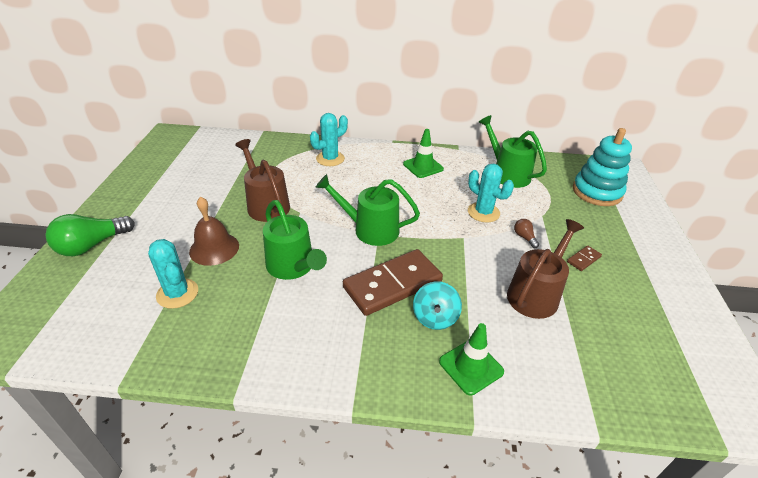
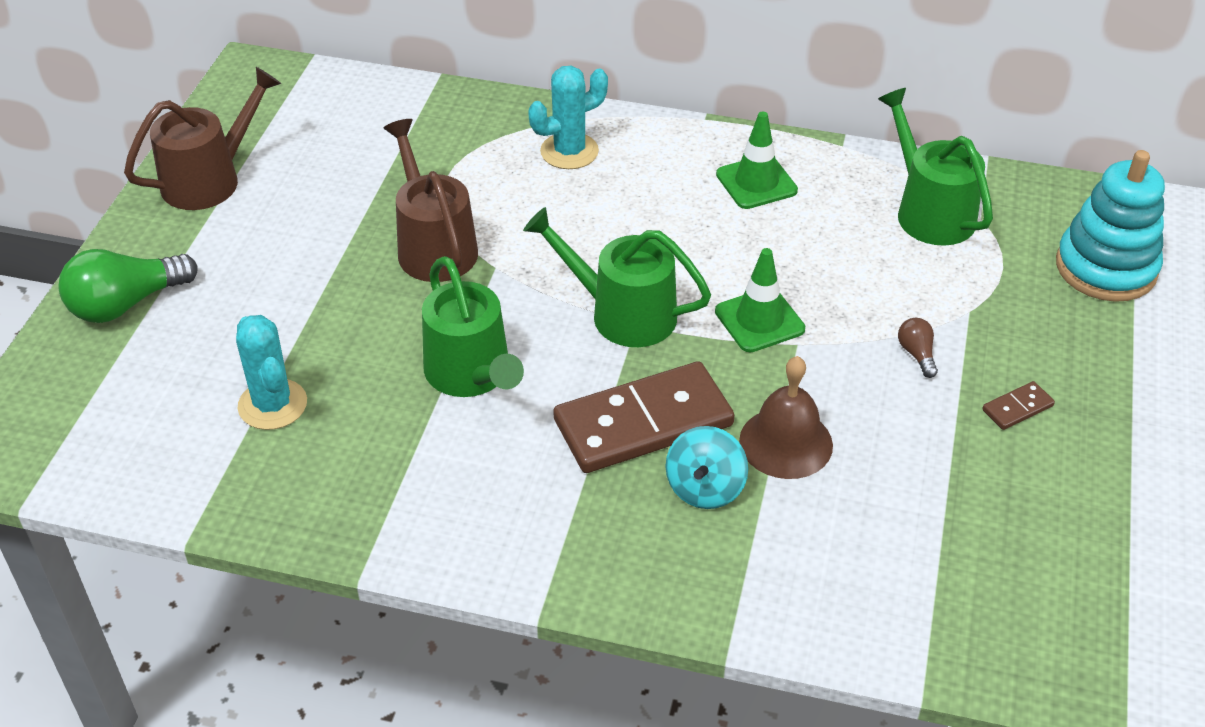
camera: 10 degrees right, 5 degrees up
brown bell [189,197,239,266] -> brown bell moved to [739,356,833,479]
green traffic cone [439,323,504,396] -> green traffic cone moved to [715,248,805,352]
turquoise cactus [468,164,514,223] -> none
brown watering can [507,219,584,319] -> brown watering can moved to [124,67,281,210]

